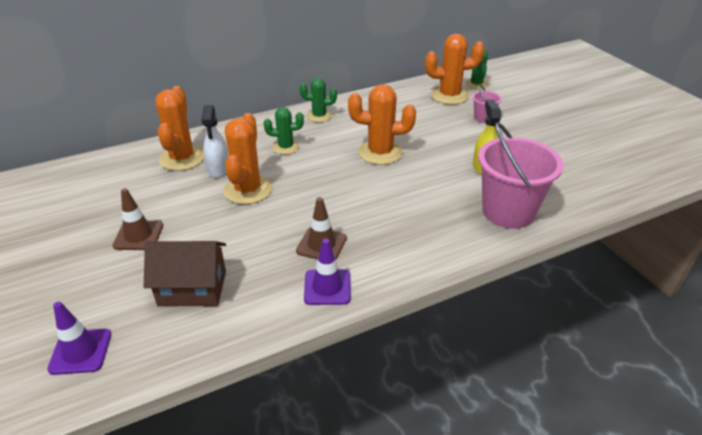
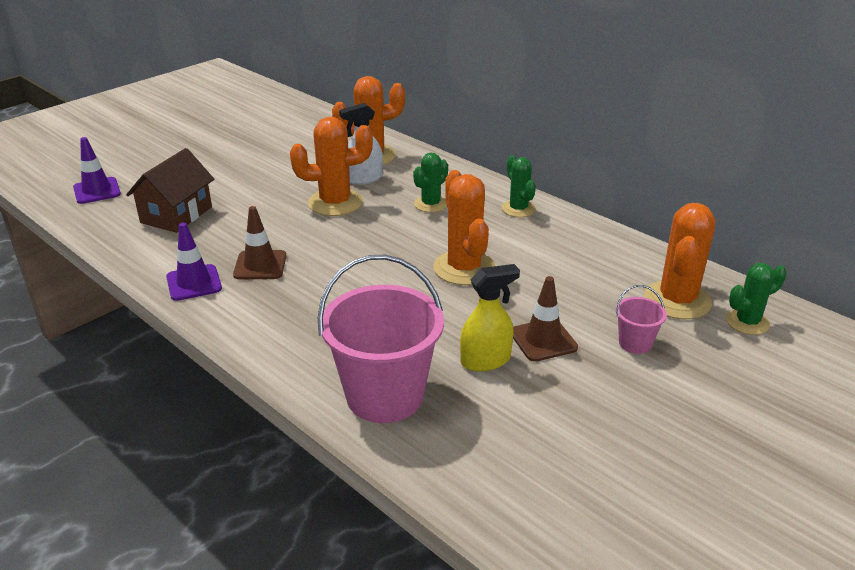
camera: 70 degrees right, 5 degrees down
brown traffic cone [112,188,163,250] -> brown traffic cone moved to [513,276,578,362]
brown house [144,241,226,306] -> brown house turned 45 degrees clockwise [126,148,214,233]
green cactus [264,107,304,155] -> green cactus turned 60 degrees clockwise [413,153,448,212]
orange cactus [425,34,485,105] -> orange cactus turned 45 degrees clockwise [644,203,716,319]

